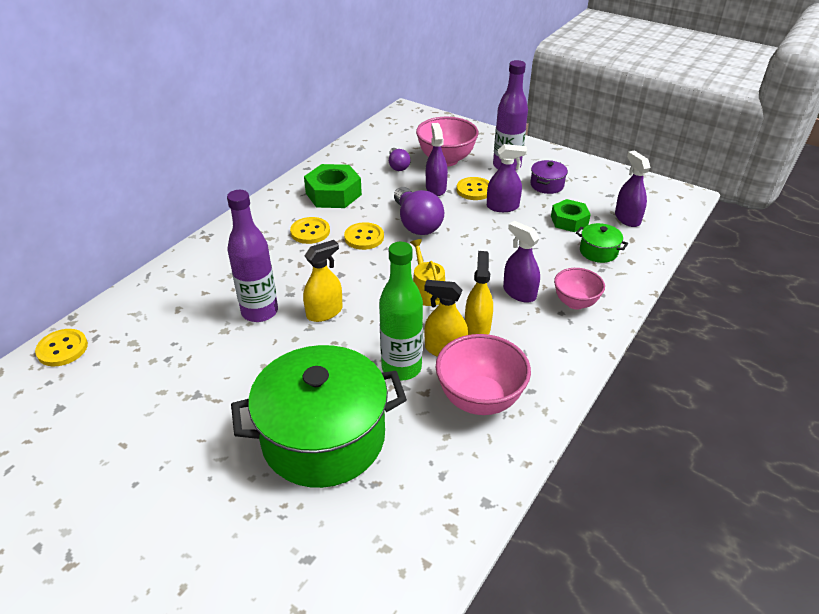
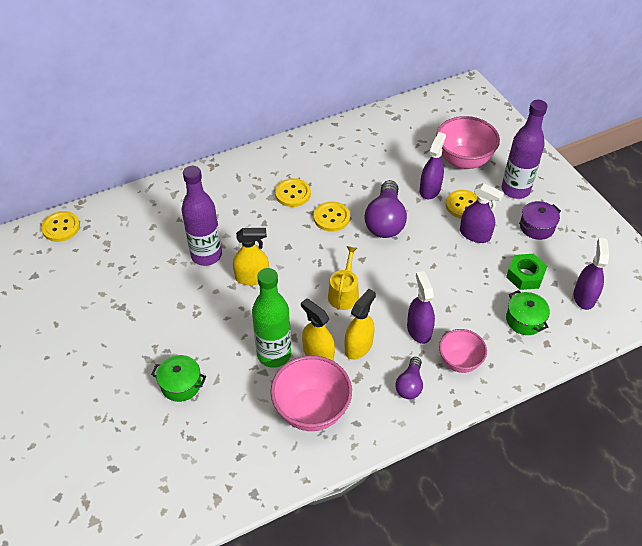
camera: 30 degrees right, 10 degrees up
green pot [231,345,407,488] -> green pot [151,355,206,402], size x0.41
green nut [304,164,362,208] -> none
purple light bulb [389,148,411,171] -> purple light bulb moved to [395,357,423,399]

